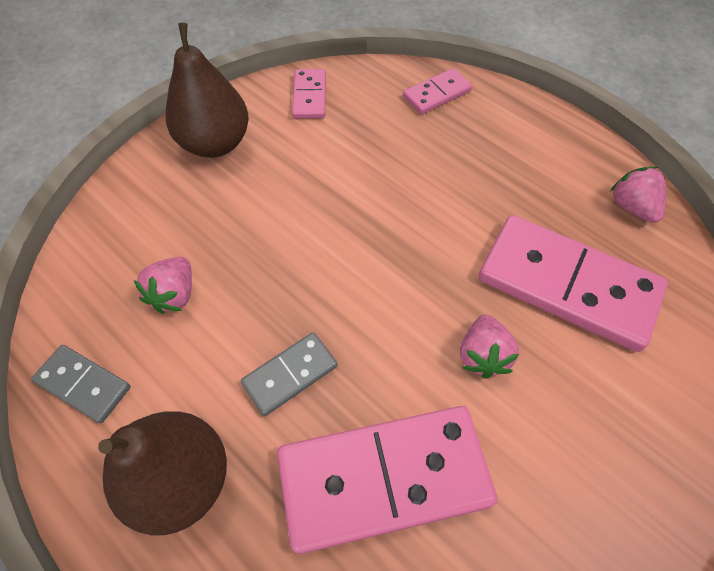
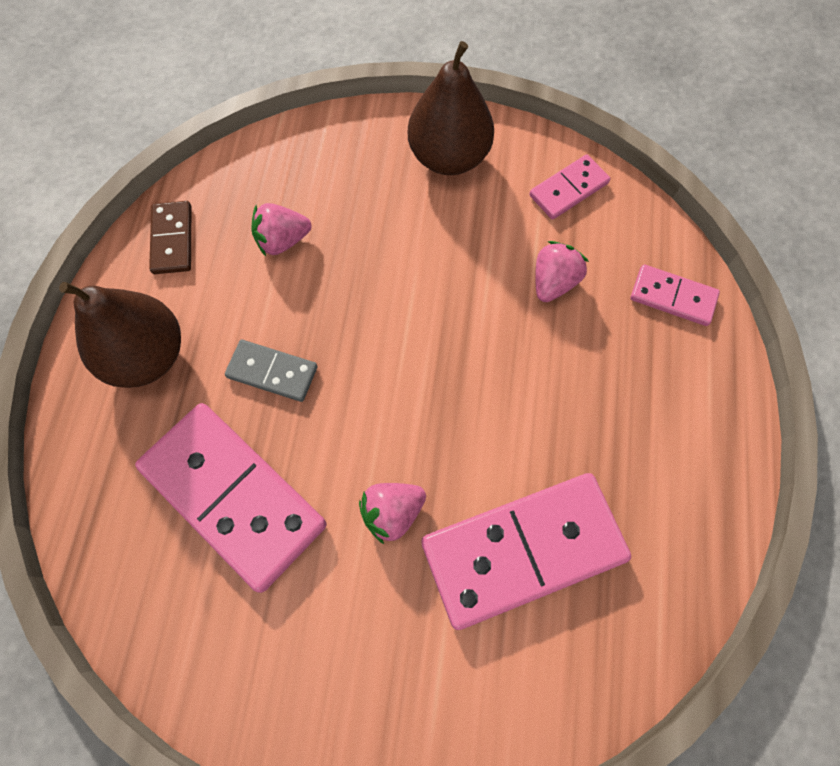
camera: 55 degrees right, 10 degrees up
grey domino [31,345,131,423] -> brown domino [149,201,191,274]
pink domino [478,215,668,352] -> pink domino turned 75 degrees clockwise [421,473,631,630]
pink strawberry [610,167,666,223] -> pink strawberry moved to [535,241,589,302]

